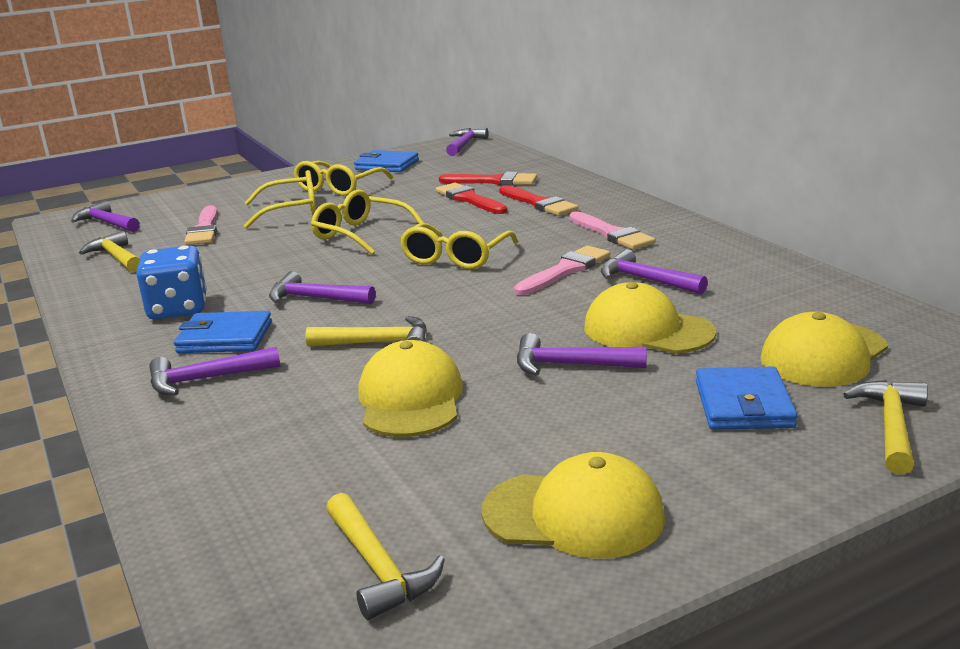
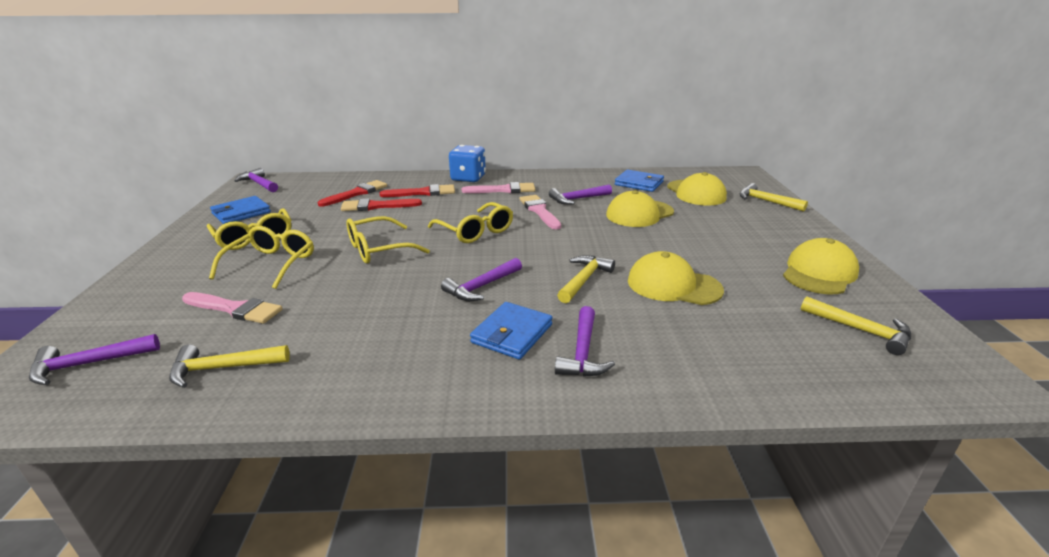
camera: 65 degrees left, 5 degrees up
blue dice [136,245,207,319] -> blue dice moved to [449,145,486,182]
yellow hammer [326,493,445,620] -> yellow hammer turned 45 degrees clockwise [800,296,911,355]
purple hammer [517,333,647,376] -> none
blue wallet [696,366,798,430] -> blue wallet moved to [615,169,664,192]

